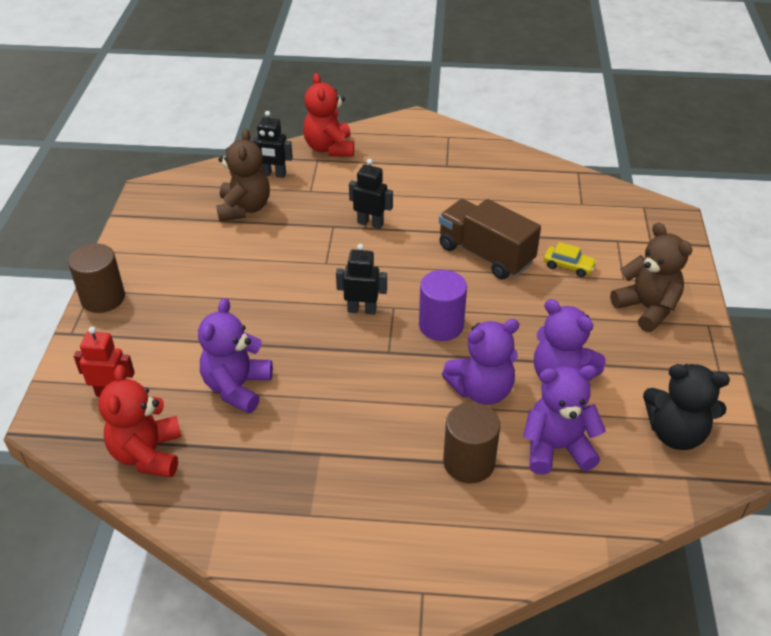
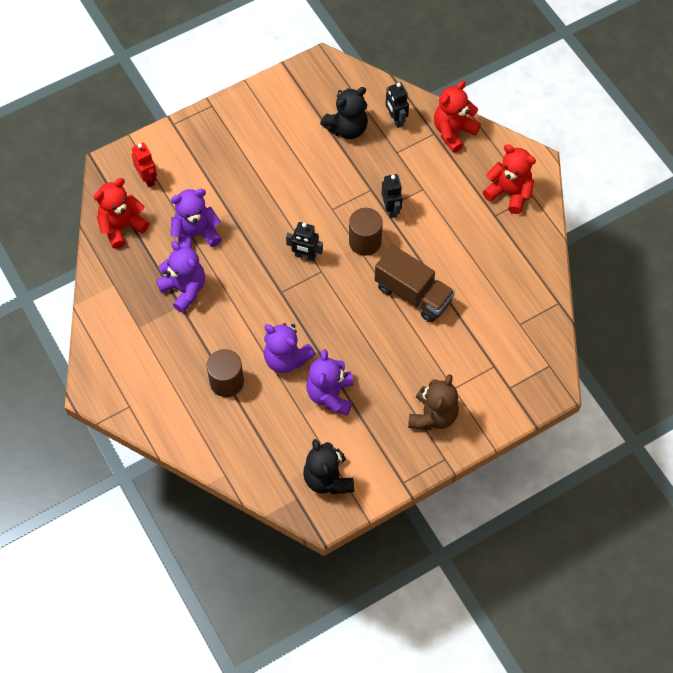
camera: 55 degrees right, 20 degrees up
brown cylinder [68,243,125,313] -> brown cylinder moved to [349,208,383,256]
brown teddy bear [216,129,270,222] -> black teddy bear [320,87,368,139]
black robot [336,244,387,315] -> black robot turned 135 degrees clockwise [286,222,323,261]
purple cylinder [419,270,467,341] -> none
brown truck [439,199,541,279] -> brown truck turned 120 degrees clockwise [374,245,455,322]
purple teddy bear [523,365,606,475] -> purple teddy bear moved to [156,241,205,313]
yellow car [544,242,597,277] -> none
none -> red teddy bear [483,144,536,214]

